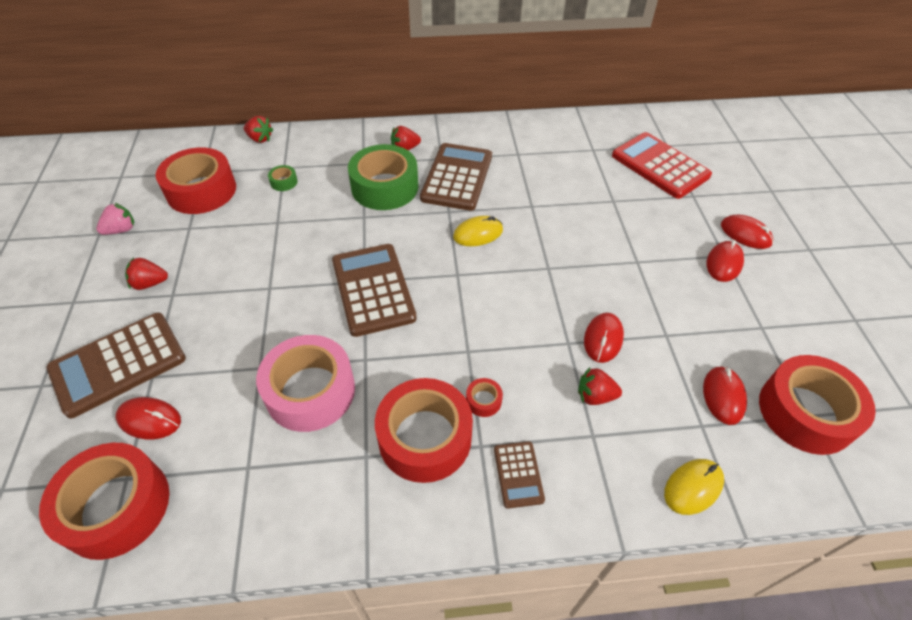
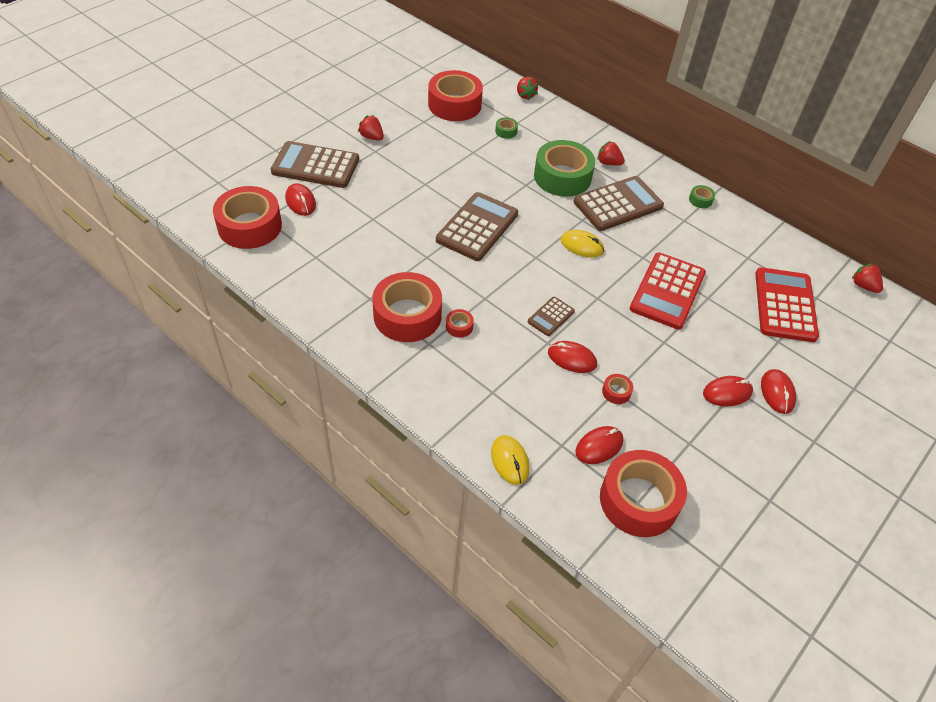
camera: 45 degrees right, 0 degrees up
pink strawberry [96,203,134,235] -> none
pink tape [256,335,355,432] -> none
brown calculator [494,441,545,509] -> brown calculator moved to [528,297,575,336]
red strawberry [578,366,622,405] -> red strawberry moved to [852,263,883,293]
red mouse [584,313,624,363] -> red mouse turned 45 degrees clockwise [548,341,597,373]
yellow mouse [664,459,724,515] -> yellow mouse turned 60 degrees clockwise [491,435,530,485]
none -> red tape [602,374,633,404]
none -> red calculator [630,252,706,330]
none -> green tape [689,185,715,208]

